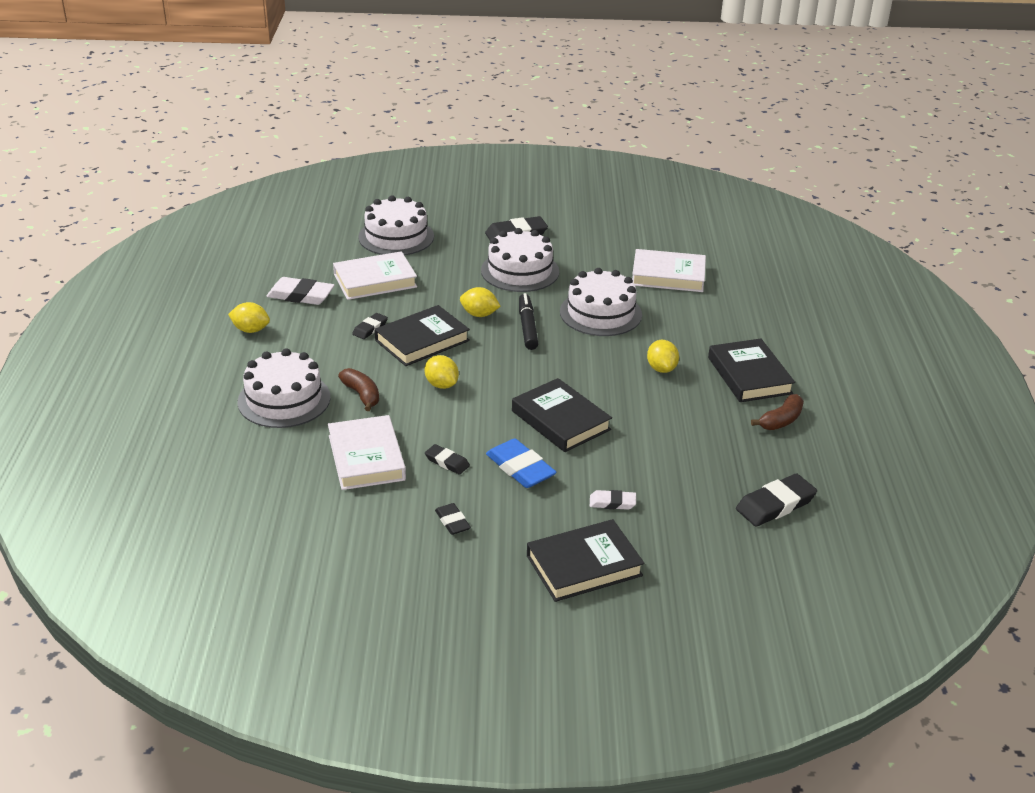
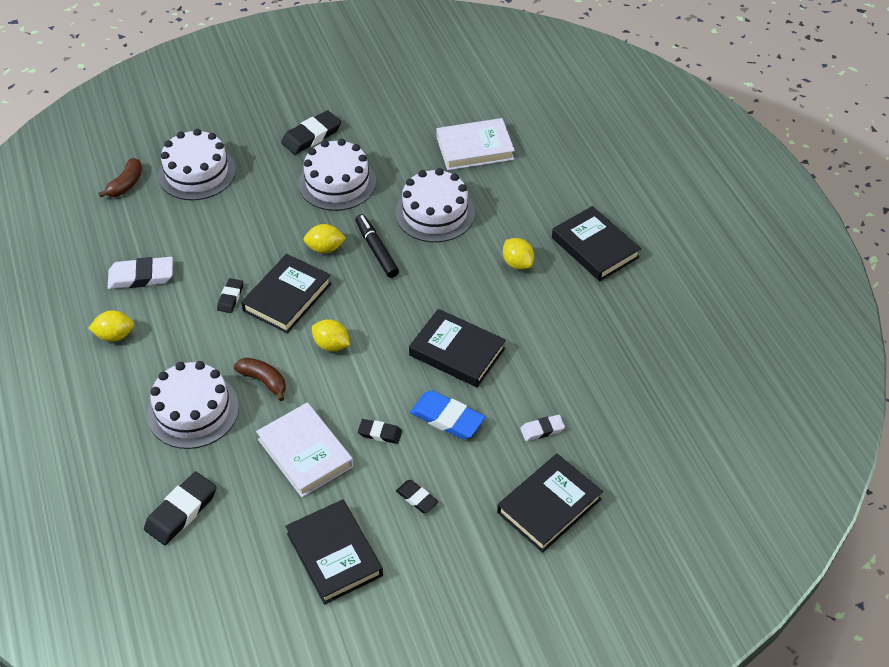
camera: 20 degrees left, 15 degrees up
white book [333,251,417,300] -> none
black eraser [736,474,817,527] -> black eraser moved to [144,472,217,545]
brown banana [751,394,804,430] -> brown banana moved to [98,158,142,197]
none -> black book [285,499,383,604]

